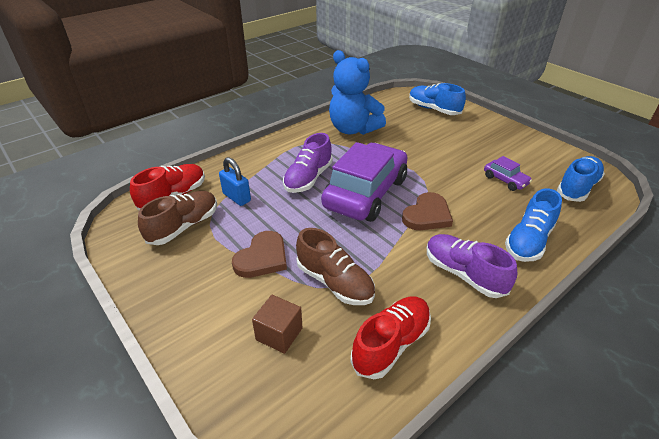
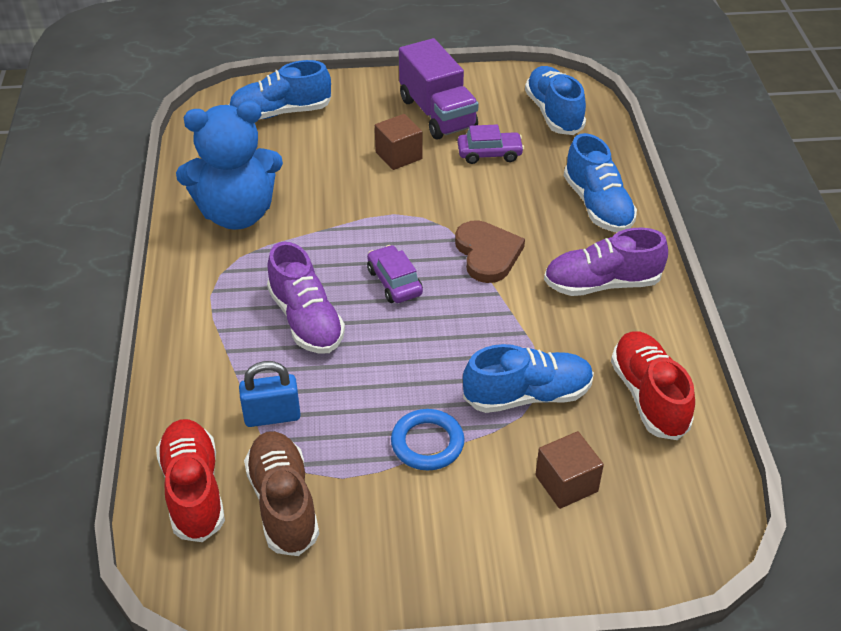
camera: 55 degrees left, 5 degrees up
brown heart [232,231,287,278] -> blue ring [391,409,465,471]
brown shoe [296,228,375,305] -> blue shoe [463,344,594,413]
purple car [321,142,407,222] -> purple car [367,245,423,303], size x0.43
none -> brown cube [375,114,422,170]
none -> purple truck [399,38,479,139]

